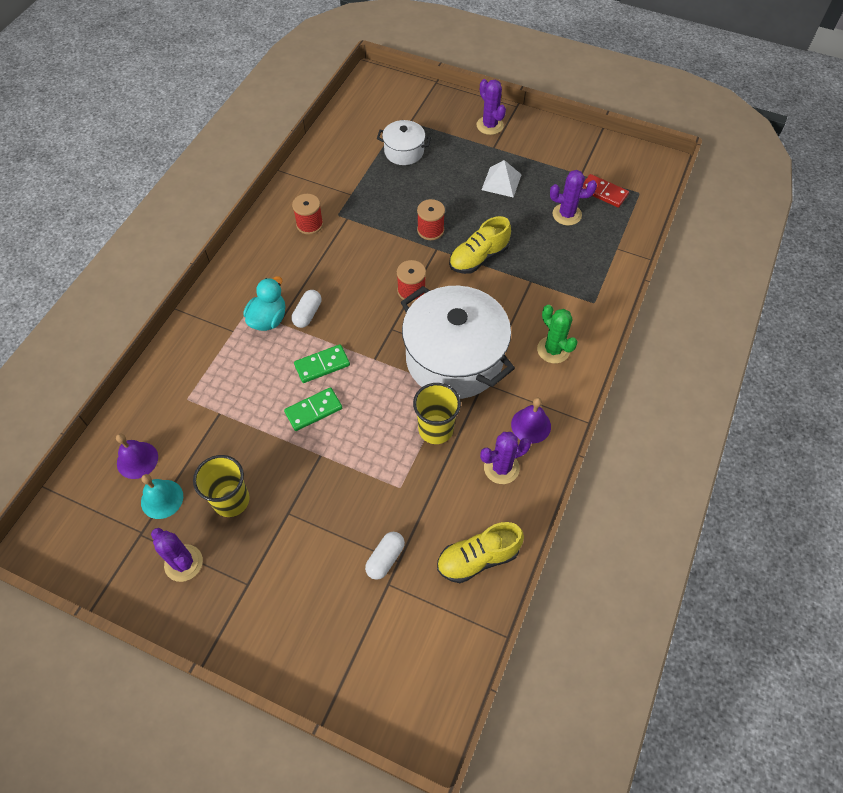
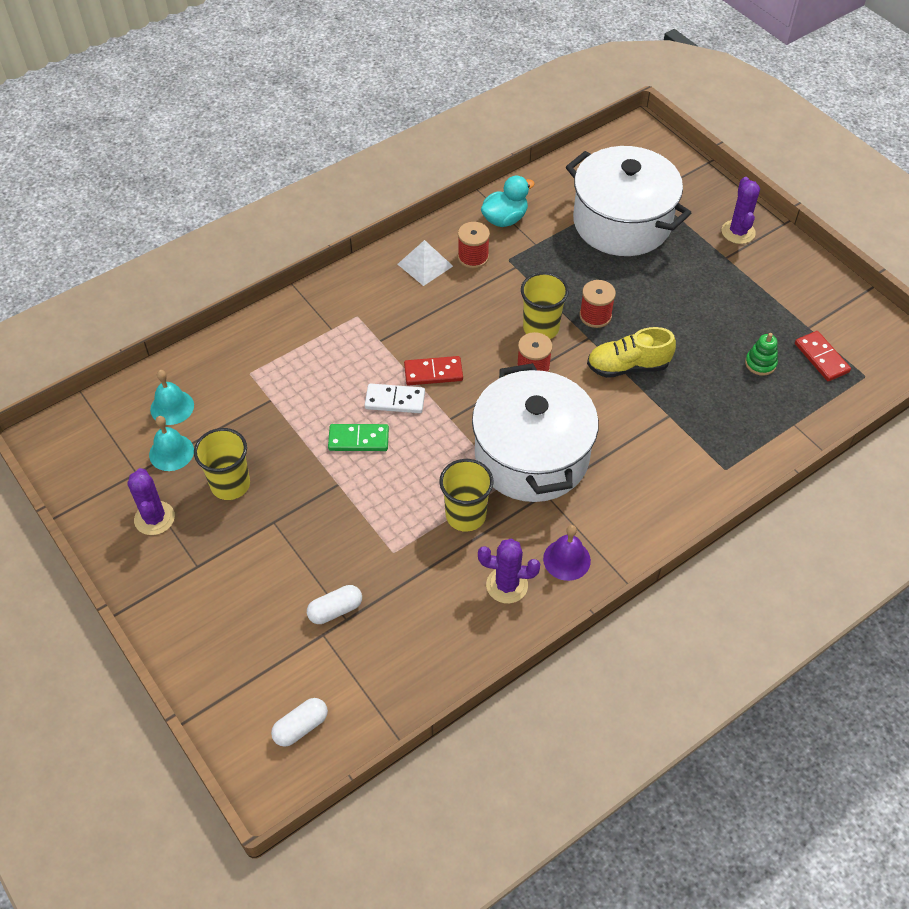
camera: 30 degrees right, 5 degrees down
purple bell [116,434,158,479] -> turquoise bell [150,370,194,425]
turquoise duck [243,276,285,331] -> turquoise duck moved to [481,175,535,227]
white capsule [292,290,321,328] -> white capsule moved to [271,698,328,747]
green domino [294,344,350,383] -> white domino [365,383,425,413]
white pot [377,120,431,165] -> white pot [566,146,691,256], size x2.06
yellow shoe [437,522,524,583] -> none
white pyramid [481,160,522,198] -> white pyramid moved to [397,240,453,286]
green cactus [537,305,578,363] -> none
purple cactus [550,170,597,225] -> green stacking toy [745,333,778,376]
none -> red domino [404,356,463,385]
none -> yellow cup [521,272,569,339]

